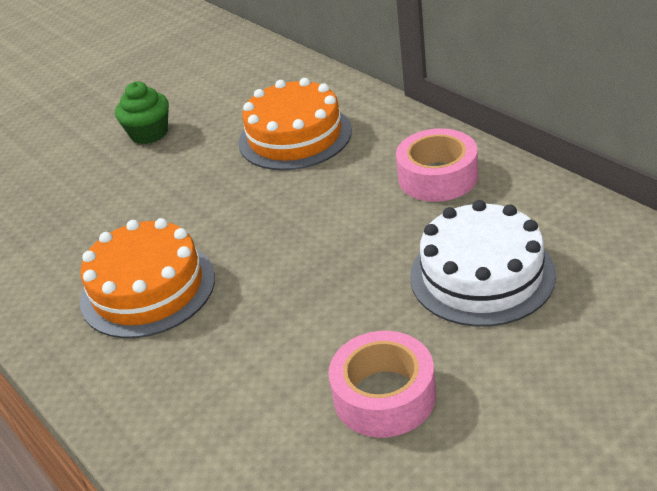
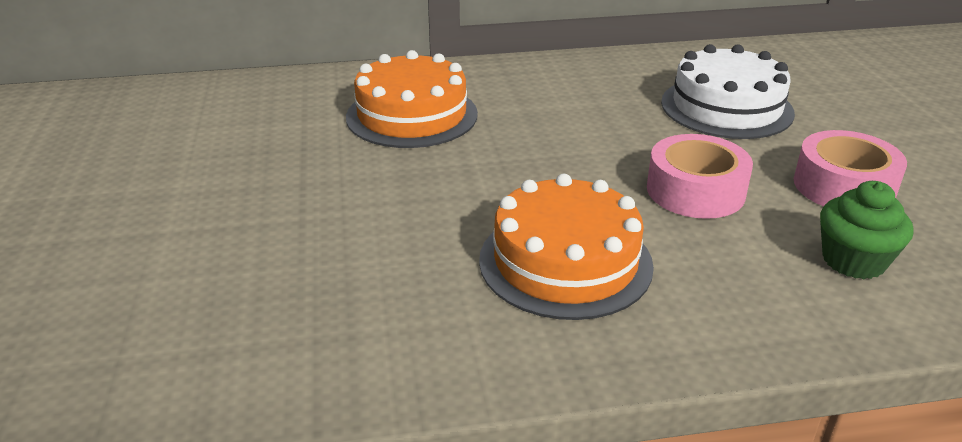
camera: 65 degrees left, 5 degrees down
green cupcake [115,82,169,144] -> green cupcake moved to [820,181,913,279]
pink tape [396,128,478,202] -> pink tape moved to [647,134,753,219]

